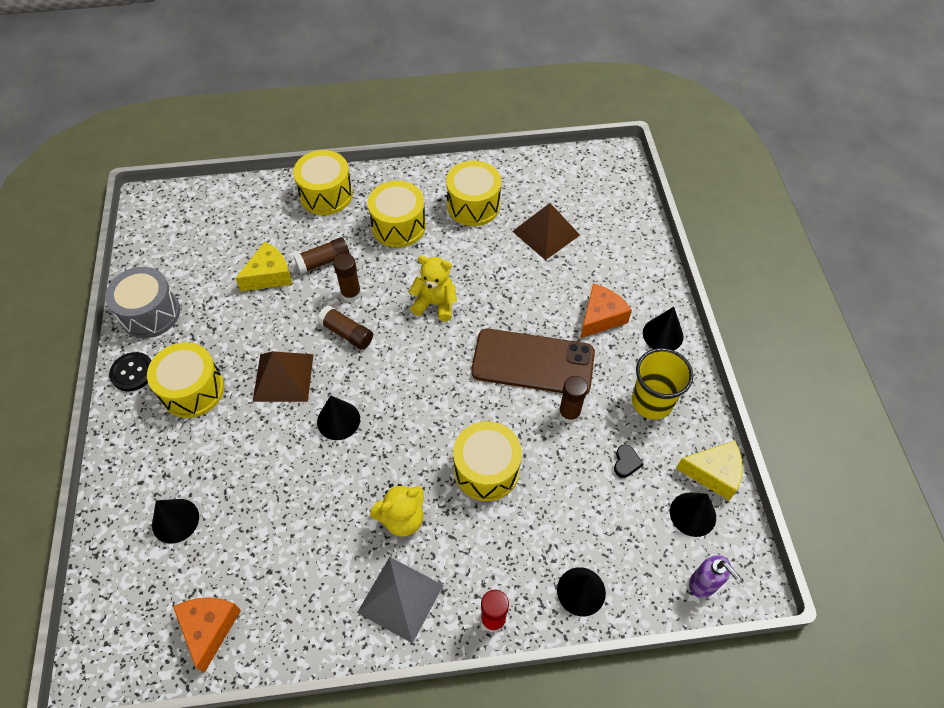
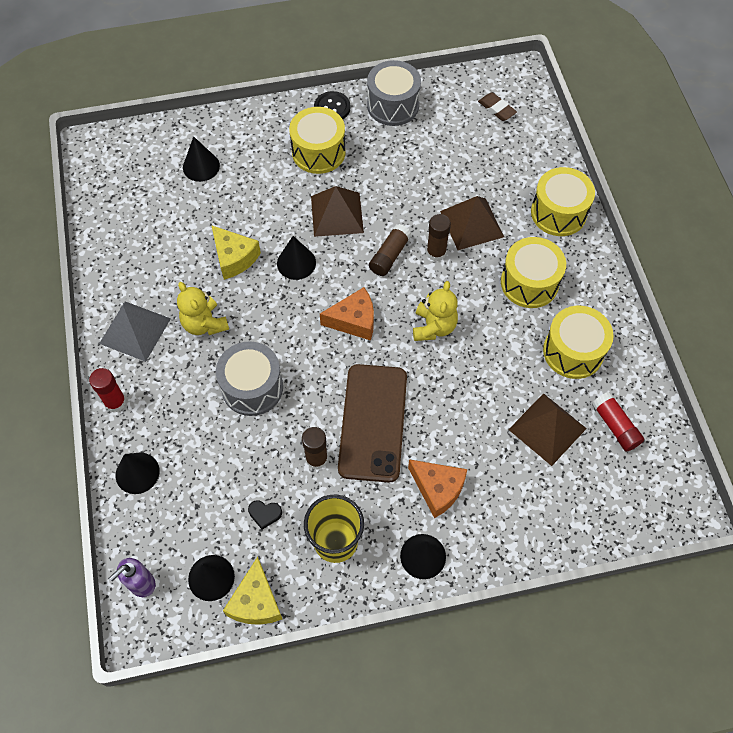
camera: 85 degrees right, 5 degrees up
orange cheese [173,597,241,673] -> orange cheese moved to [320,287,374,341]
yellow cheese [235,242,292,291] -> yellow cheese moved to [211,225,261,280]
brown glue stick [293,237,349,274] -> brown pyramid [440,196,504,250]
yellow drum [453,421,522,501] -> grey drum [216,341,283,416]
none -> brown eraser [478,92,517,121]
none -> red glue stick [592,392,644,452]

